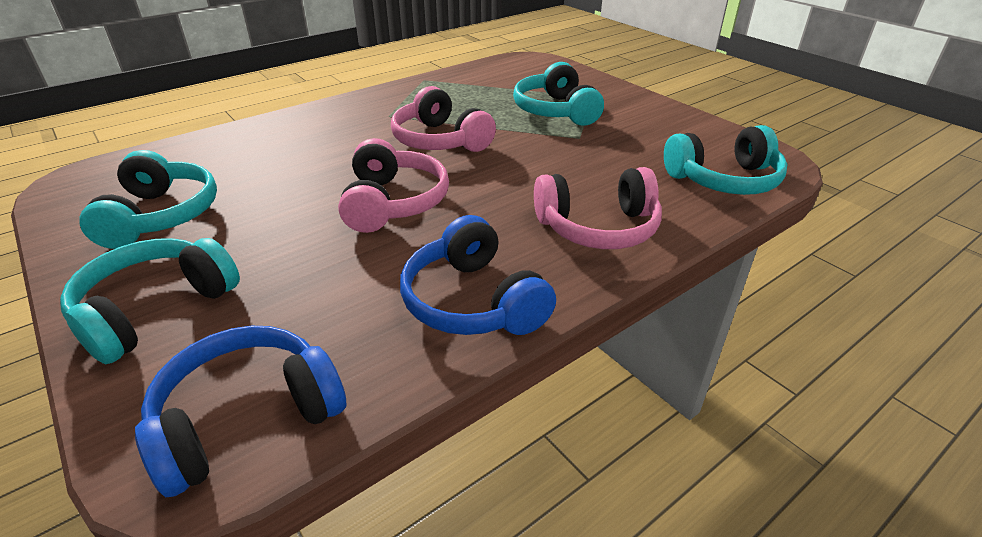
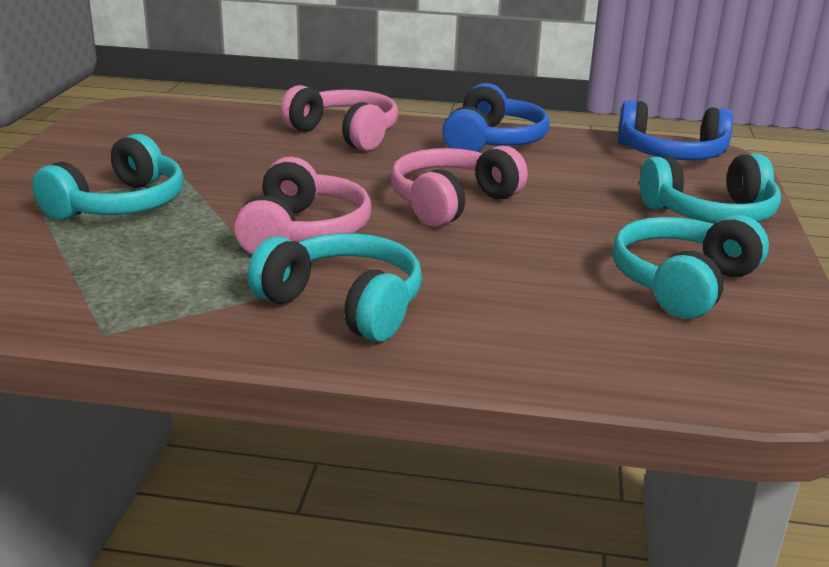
camera: 135 degrees left, 10 degrees down
turquoise headphones [664,125,788,195] -> turquoise headphones moved to [248,233,422,342]

